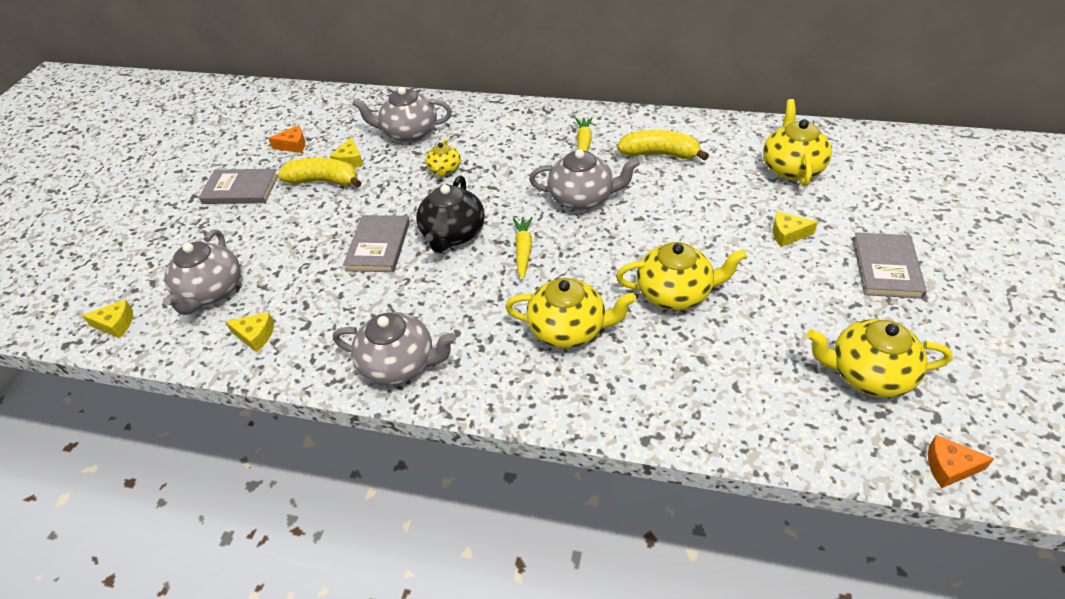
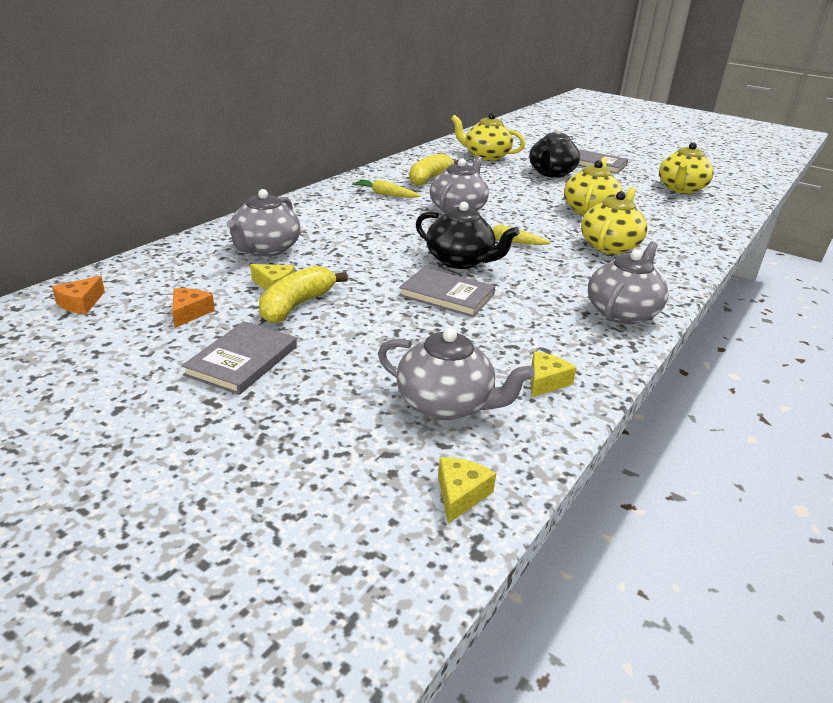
camera: 75 degrees left, 15 degrees down
yellow teapot [426,139,461,177] -> none
yellow cheese [773,211,818,247] -> black teapot [529,127,580,178]
orange cheese [928,435,995,488] -> orange cheese moved to [52,276,105,314]

